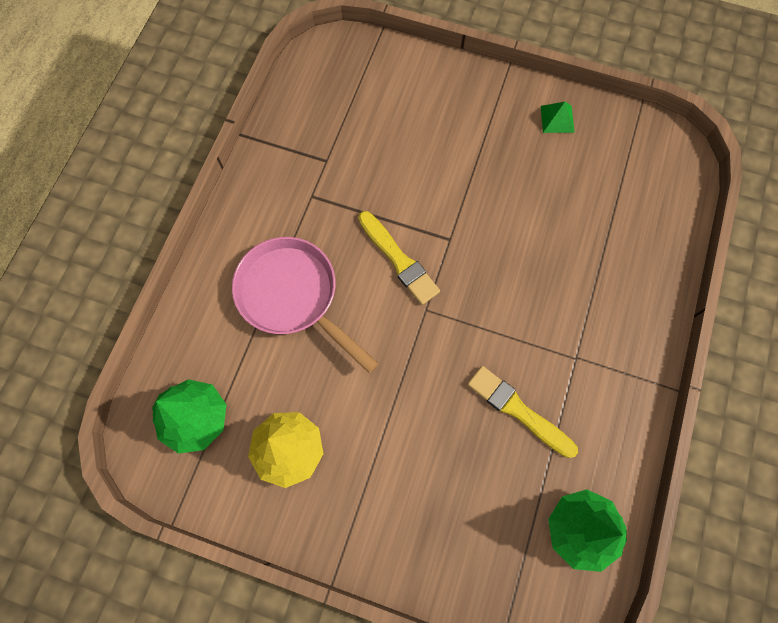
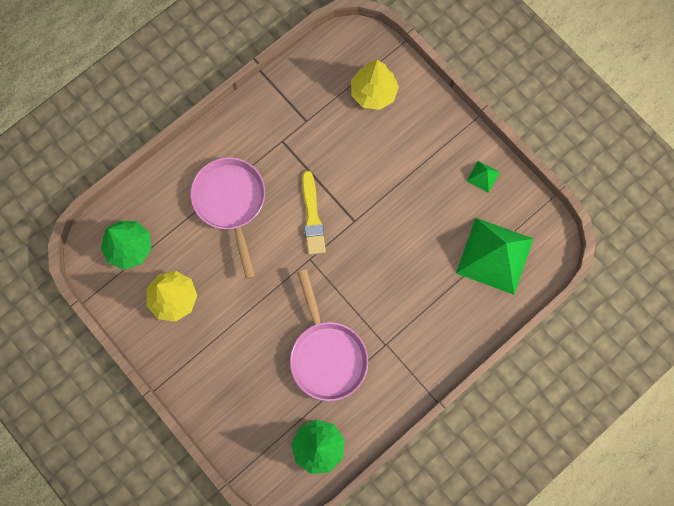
camera: 30 degrees right, 5 degrees up
yellow brush [467,366,578,458] -> pink pan [290,270,368,401]
none -> yellow tree [351,60,399,110]
none -> green pyramid [456,218,533,295]

